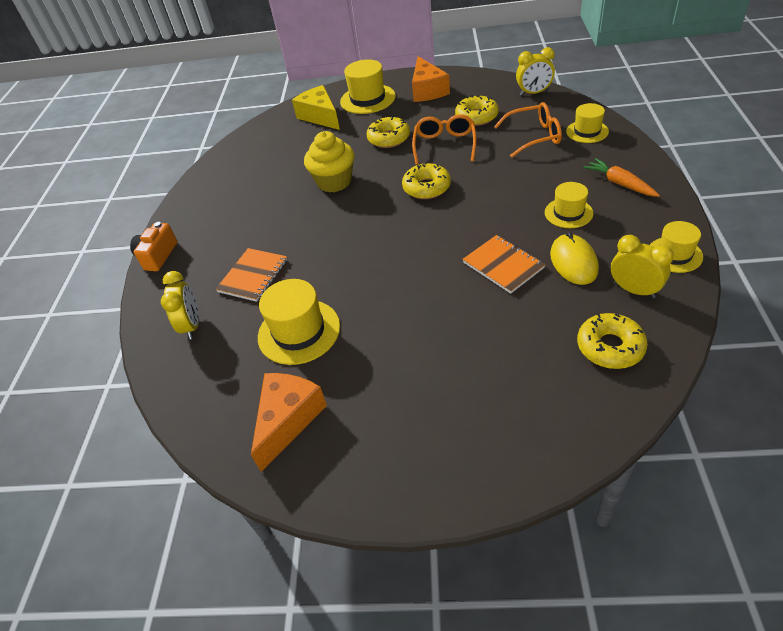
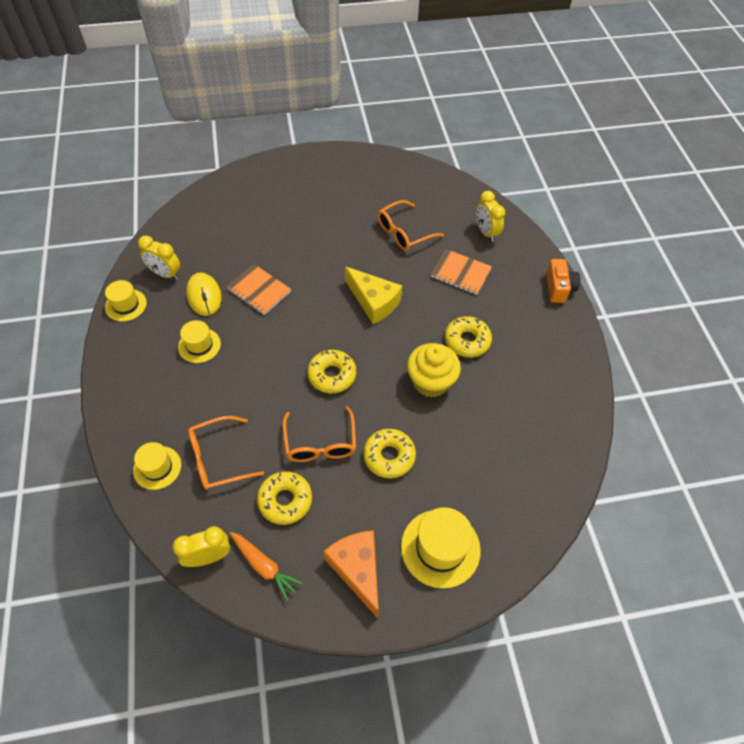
camera: 160 degrees right, 10 degrees up
orange notebook [216,248,287,302] -> orange notebook turned 75 degrees counterclockwise [431,249,492,295]
orange cheese [251,373,327,472] -> none
yellow hat [258,279,340,365] -> orange glasses [377,200,444,251]
yellow cheese [292,85,340,130] -> yellow cheese moved to [345,267,402,324]
yellow donut [577,313,648,369] -> yellow donut moved to [445,316,492,357]
orange carrot [583,158,660,197] -> orange carrot moved to [230,532,303,601]

